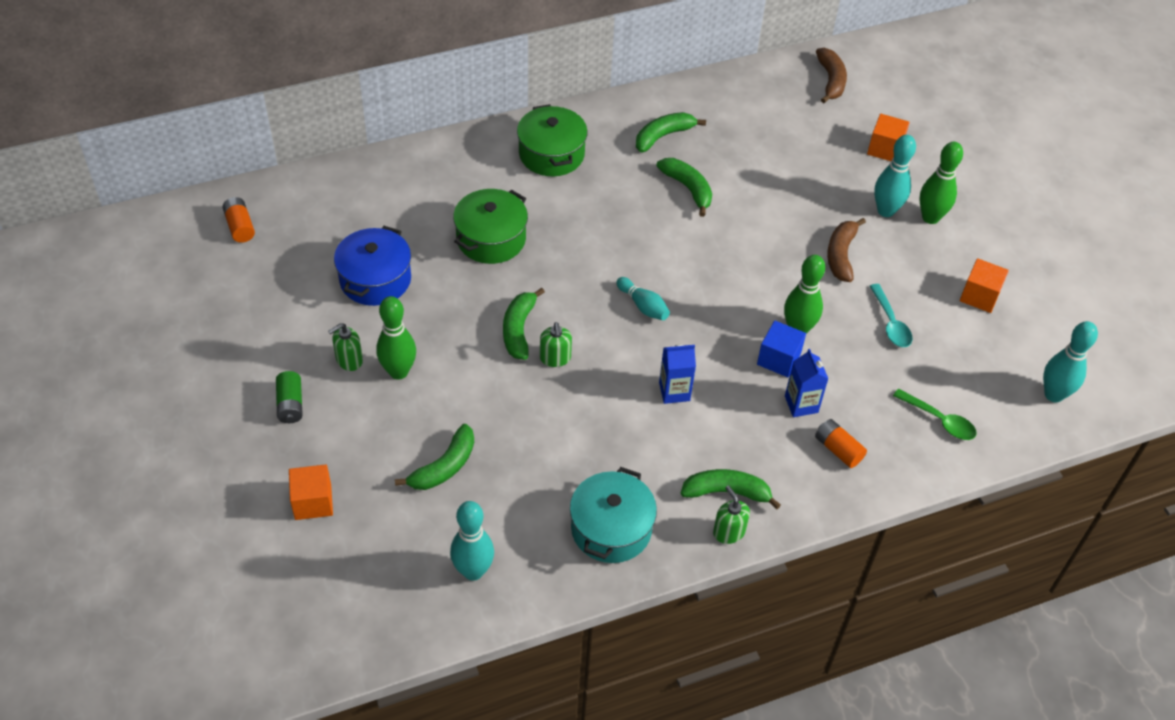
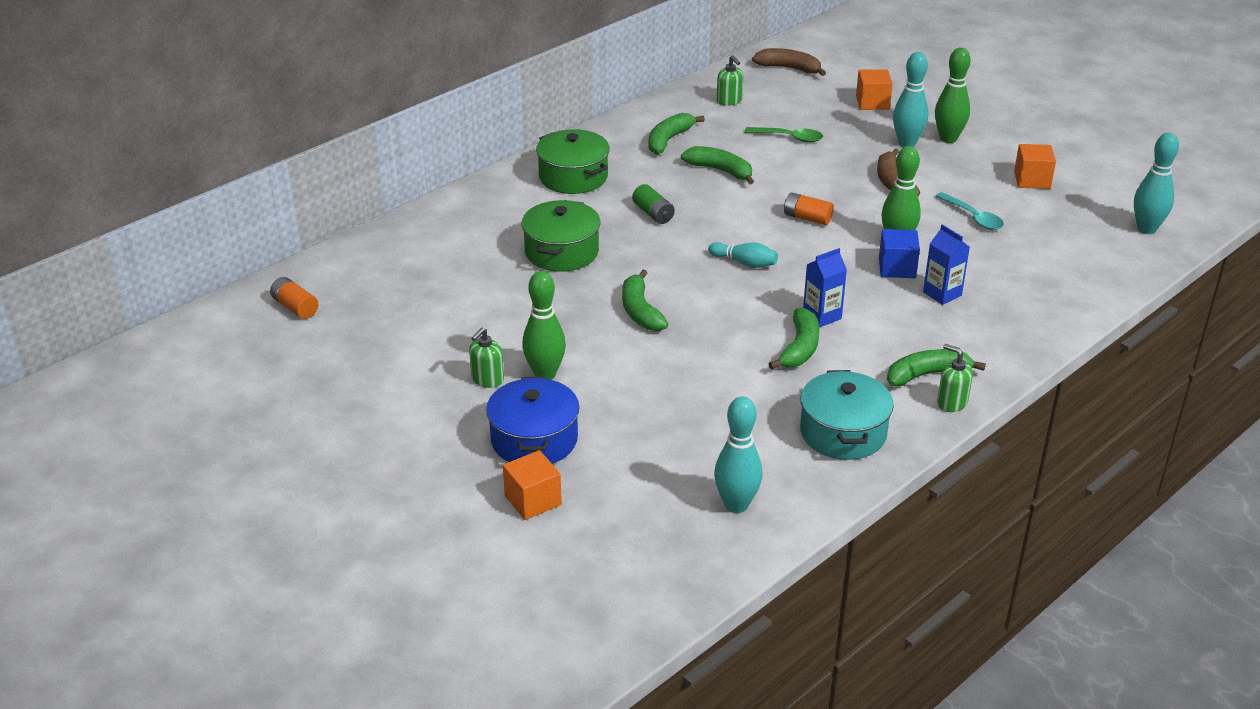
camera: 20 degrees left, 15 degrees down
green battery [276,371,303,423] -> green battery moved to [632,184,675,224]
blue pot [334,226,411,306] -> blue pot moved to [486,377,579,464]
green banana [395,424,474,490] -> green banana moved to [769,308,820,369]
green soap dispenser [540,322,572,367] -> green soap dispenser moved to [717,55,743,106]
orange battery [815,419,867,468] -> orange battery moved to [784,193,834,225]
brown banana [816,48,847,103] -> brown banana turned 45 degrees counterclockwise [752,48,826,76]
green spoon [893,389,977,440] -> green spoon moved to [745,127,823,143]

